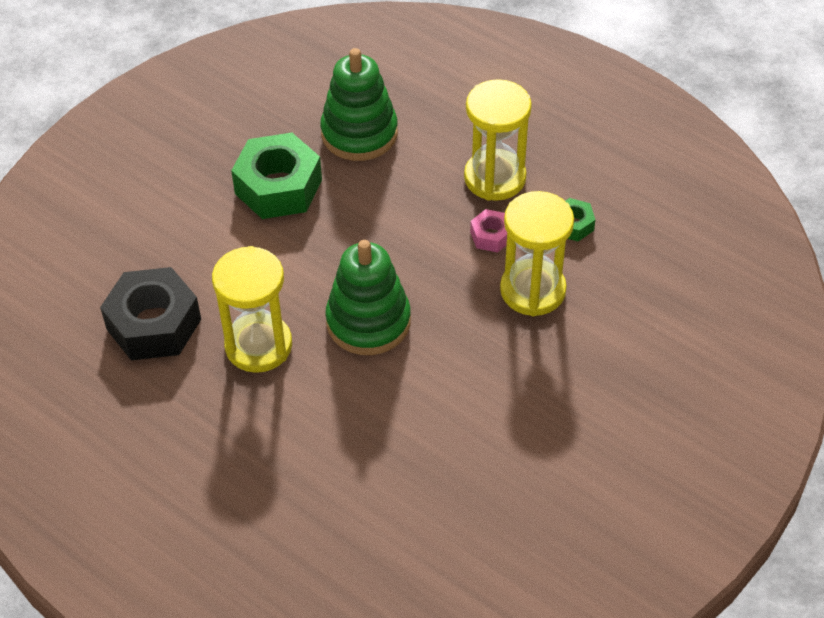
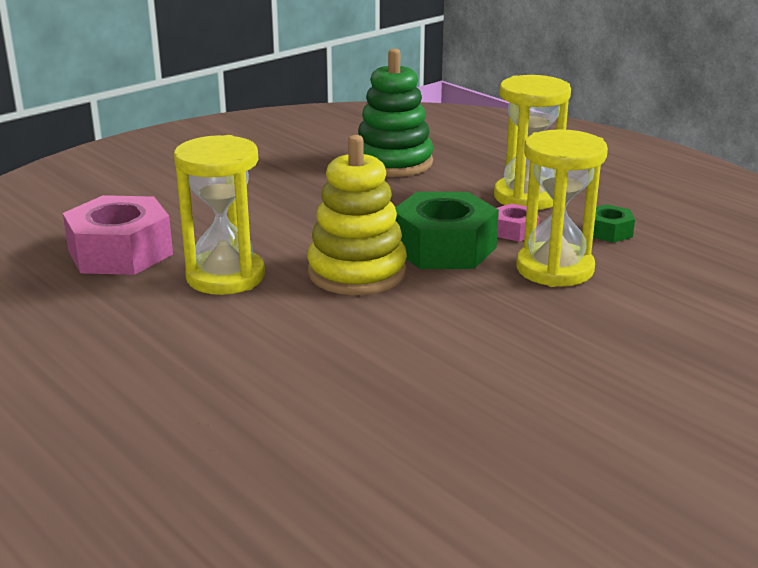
camera: 10 degrees right, 25 degrees down
black nut [100,267,201,360] -> pink nut [63,195,173,275]
green nut [231,133,322,219] -> green nut moved to [395,192,499,269]
green stacking toy [325,240,411,355] -> yellow stacking toy [307,135,407,295]

